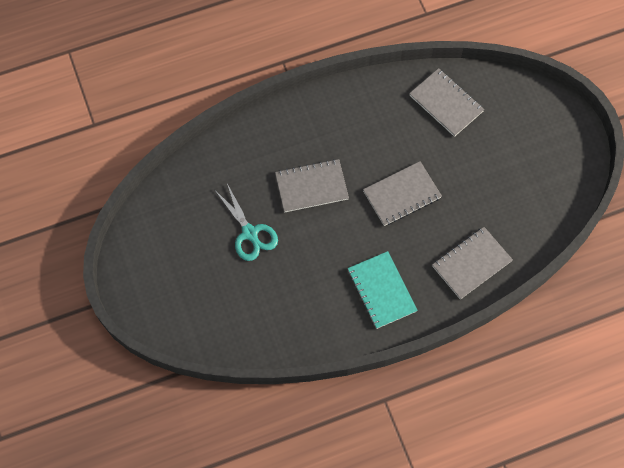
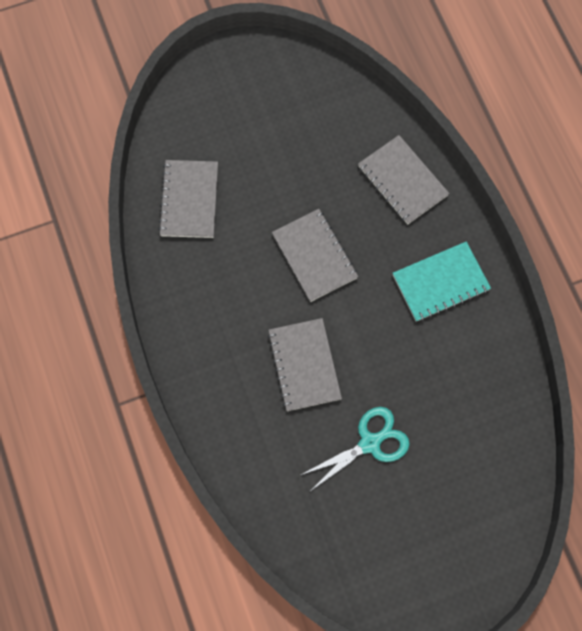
camera: 90 degrees left, 5 degrees up
grey notebook [409,68,485,137] -> grey notebook turned 45 degrees counterclockwise [158,160,218,238]

